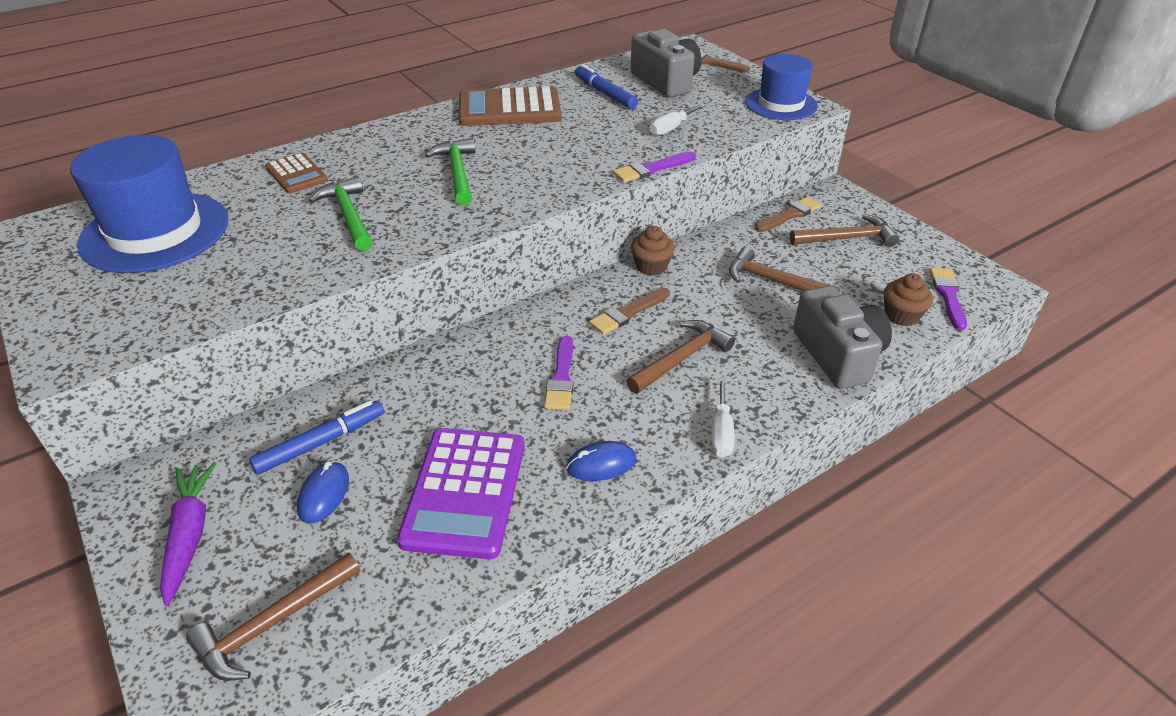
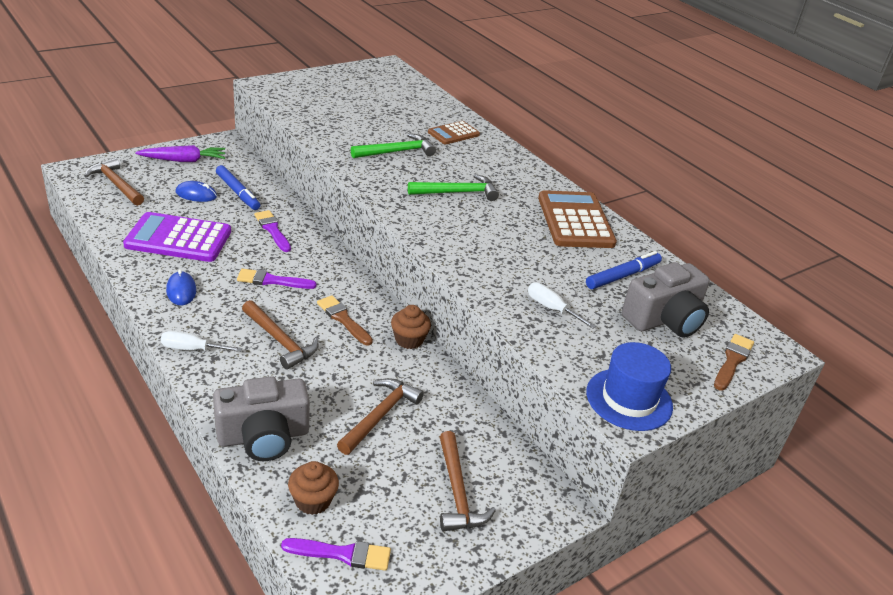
camera: 85 degrees right, 5 degrees down
blue hat [70,135,229,273] -> none
purple brush [613,152,696,183] -> purple brush moved to [254,210,291,252]
brown brush [755,197,822,232] -> none

